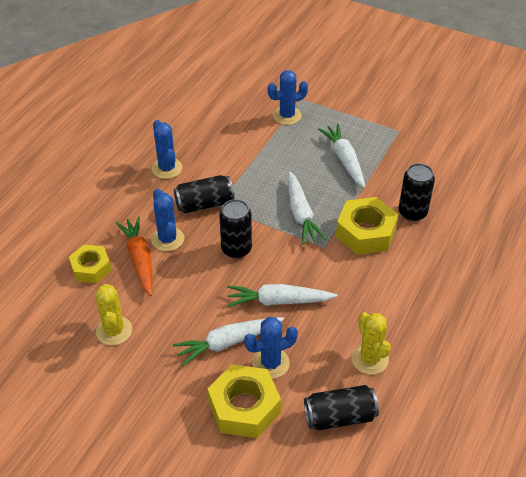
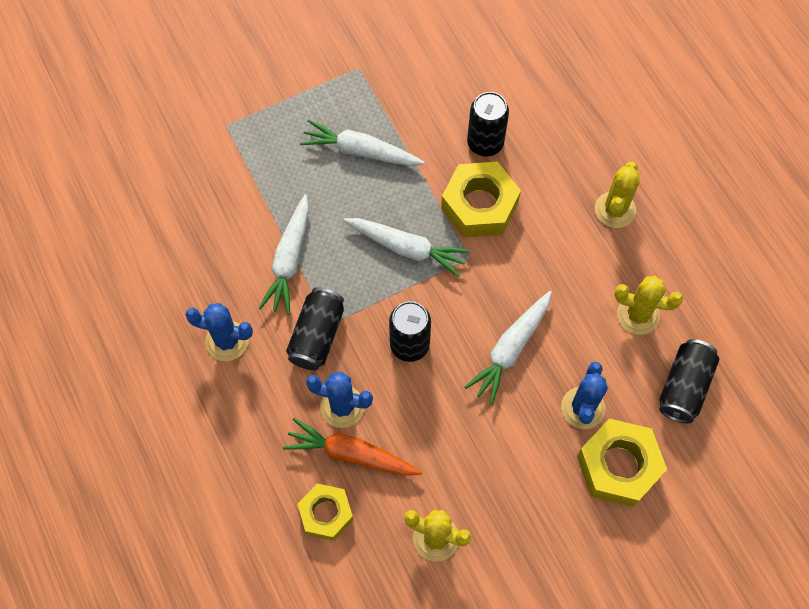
camera: 55 degrees left, 20 degrees up
white carrot [173,317,284,366] -> white carrot moved to [259,194,309,315]
blue cactus [268,70,308,125] -> none
none -> yellow cactus [595,162,640,228]

